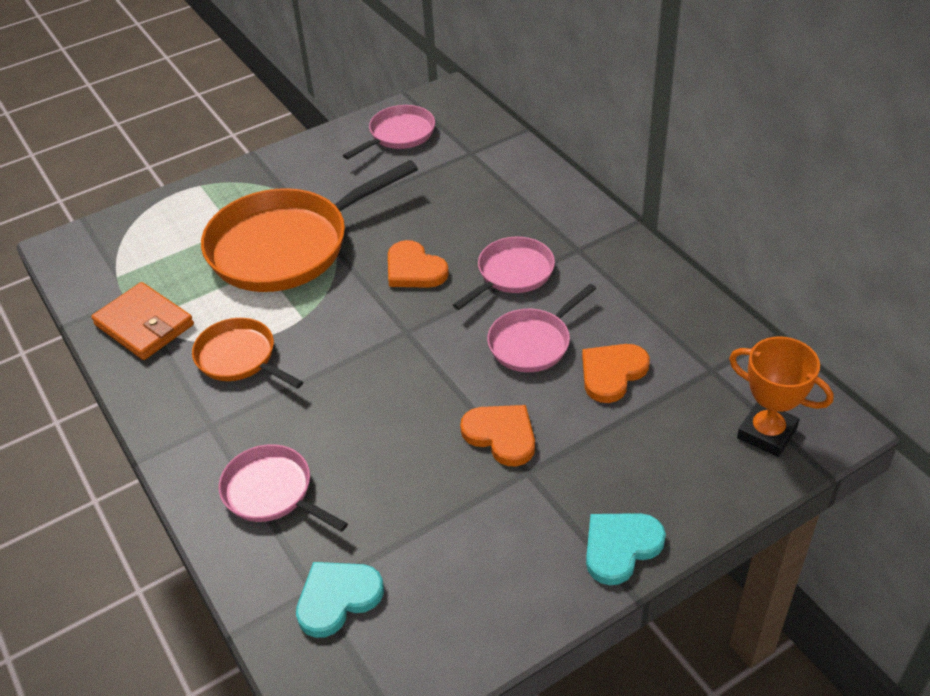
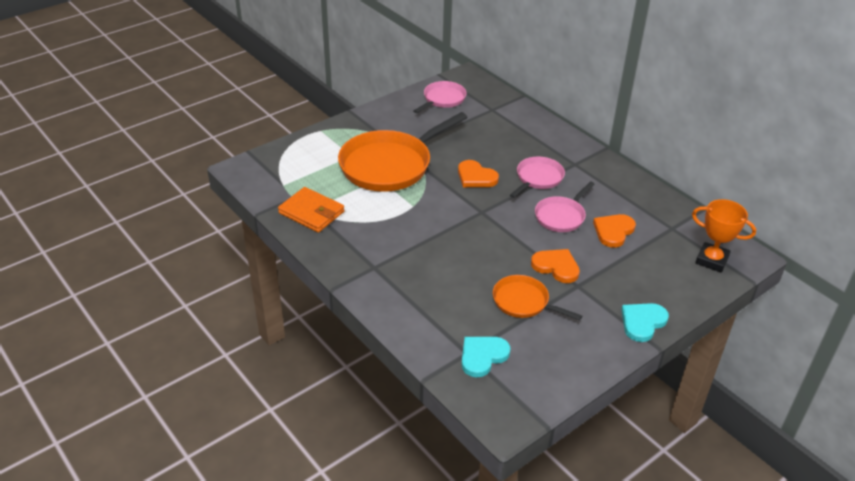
camera: 10 degrees left, 5 degrees down
orange pan [192,318,303,389] -> orange pan moved to [493,275,582,321]
pink pan [219,444,348,532] -> none

